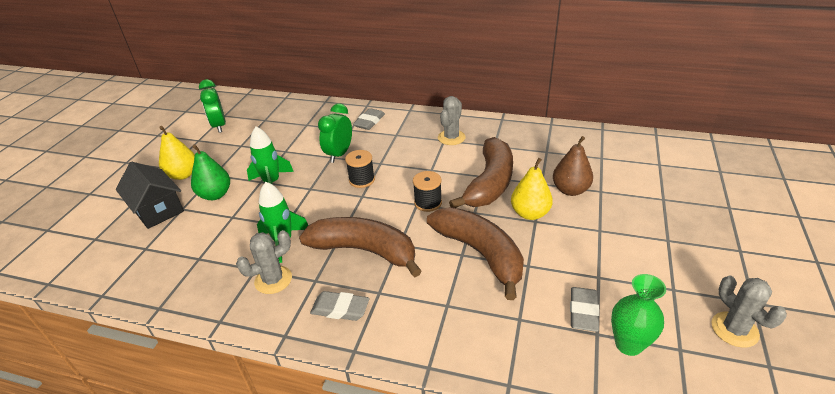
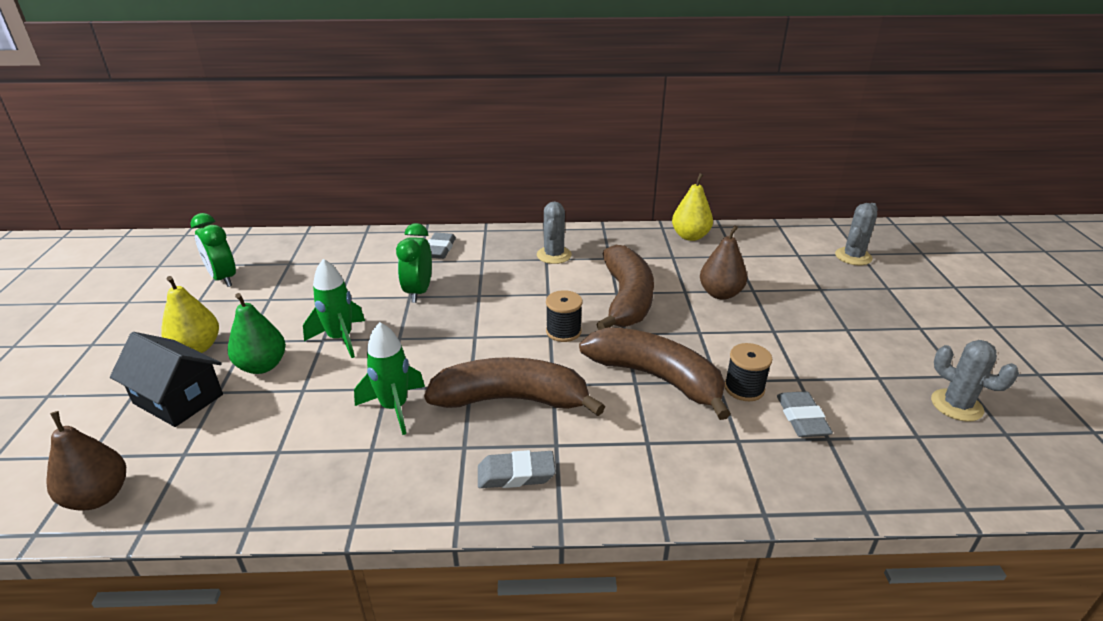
camera: 20 degrees left, 5 degrees down
grey cactus [236,230,292,294] -> grey cactus moved to [835,203,878,265]
black spool [345,150,375,188] -> black spool moved to [725,343,772,401]
yellow pear [511,158,553,220] -> yellow pear moved to [672,173,713,241]
green vase [611,274,666,356] -> none
none -> brown pear [46,411,126,510]

